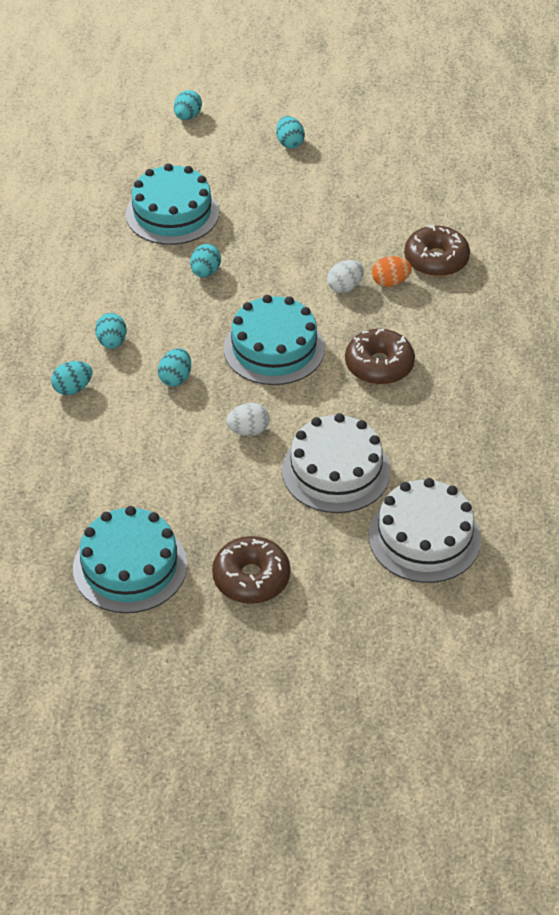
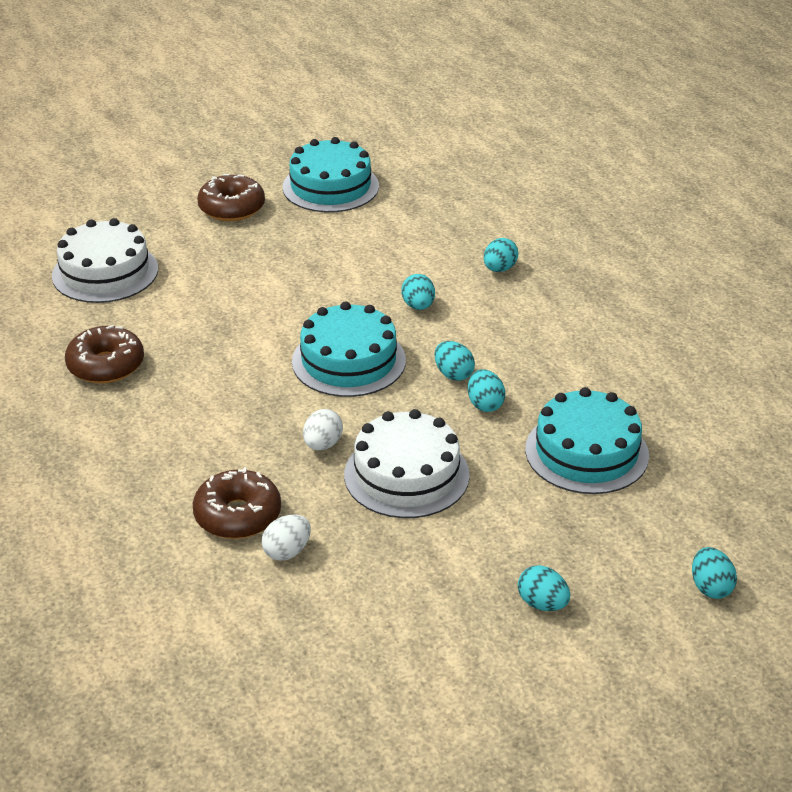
camera: 150 degrees right, 10 degrees down
turquoise egg [95,313,127,349] -> turquoise egg moved to [434,341,475,381]
white egg [226,403,270,436] -> white egg moved to [262,514,311,561]
white cake [282,413,391,513] -> white cake moved to [344,409,470,518]
brown donut [345,329,415,385] -> brown donut moved to [65,325,144,384]
orange egg [372,256,412,287] -> none

